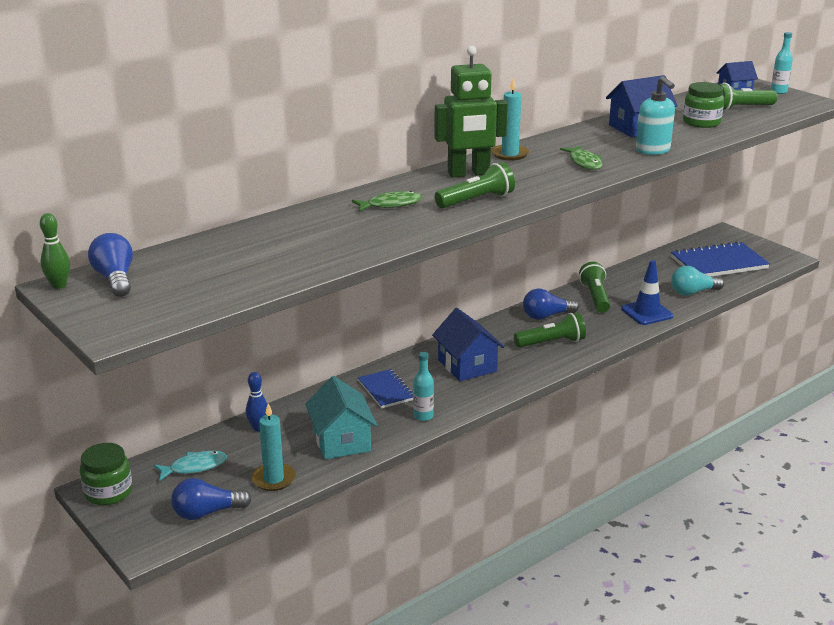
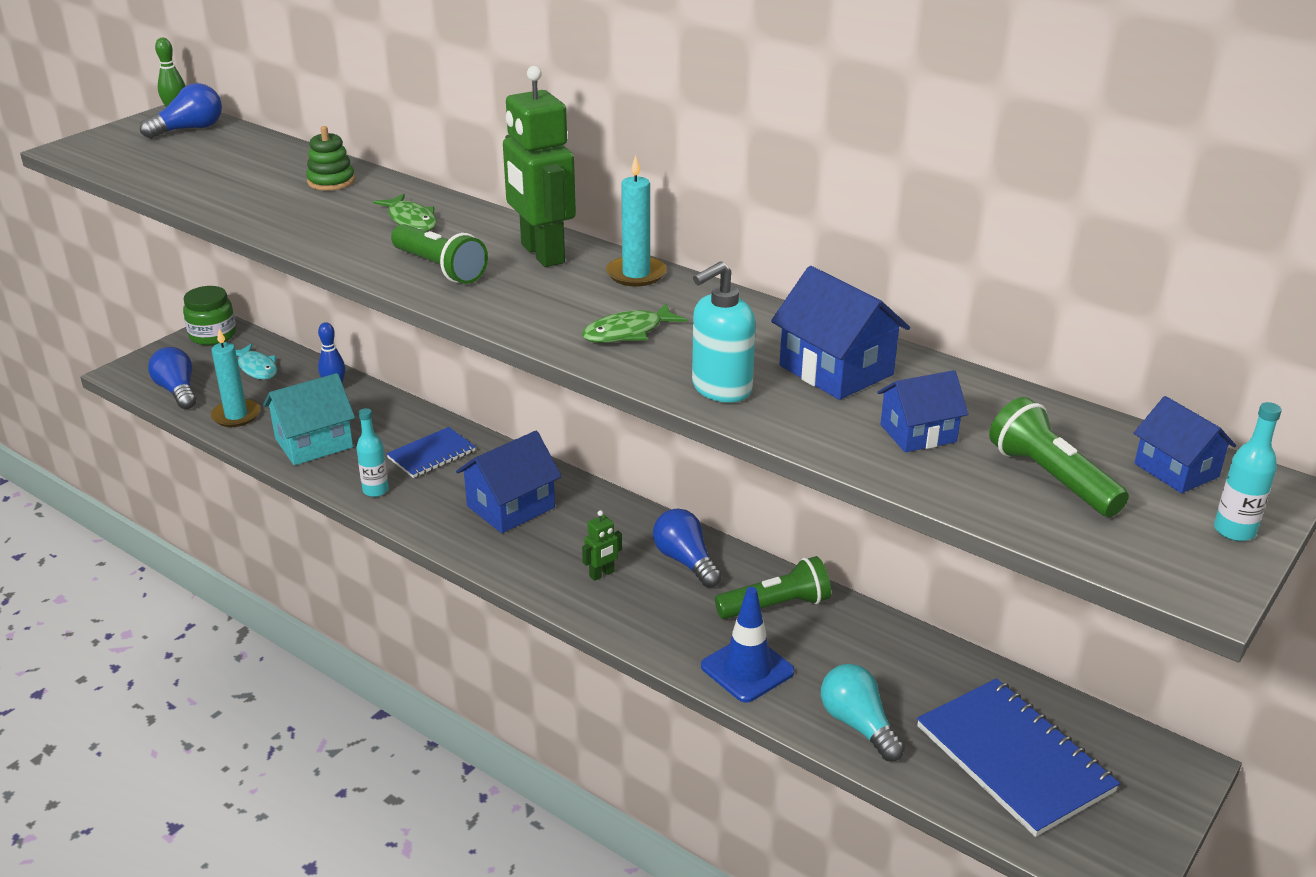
camera: 75 degrees right, 5 degrees up
green flashlight [514,312,586,348] -> green robot [582,510,622,581]
green jar [683,82,724,128] -> blue house [877,370,969,452]
none -> green stacking toy [306,126,355,191]

